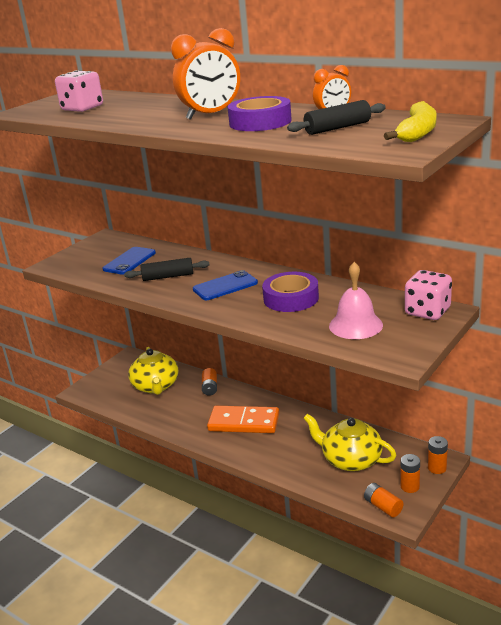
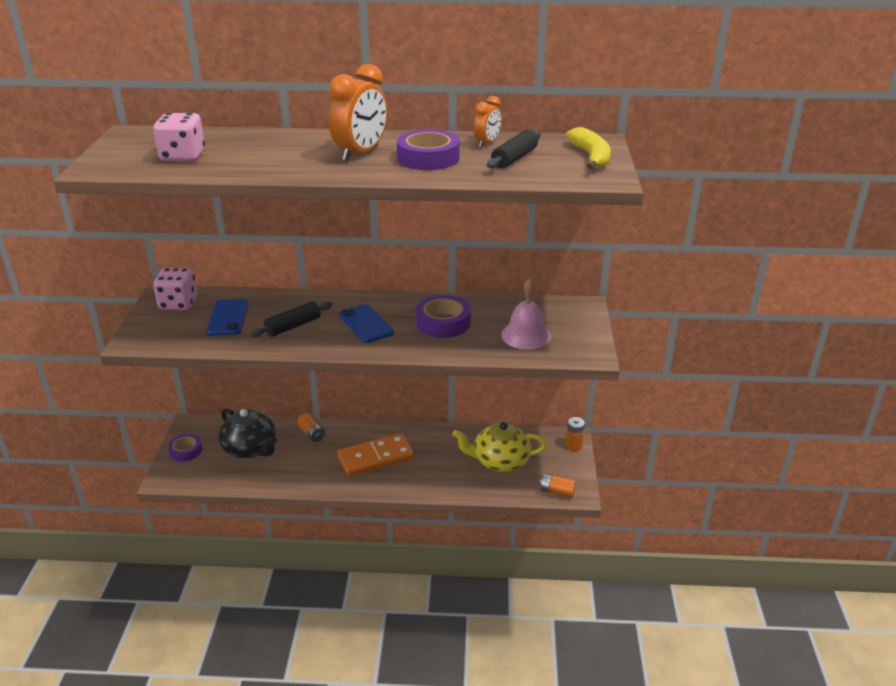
camera: 35 degrees left, 5 degrees up
yellow teapot [128,347,178,395] -> black teapot [218,408,277,458]
blue phone [193,270,258,300] -> blue phone turned 60 degrees counterclockwise [339,304,394,343]
orange battery [400,454,420,493] -> none
pink dice [405,270,452,320] -> pink dice moved to [153,268,198,310]
none -> purple tape [168,434,202,462]

